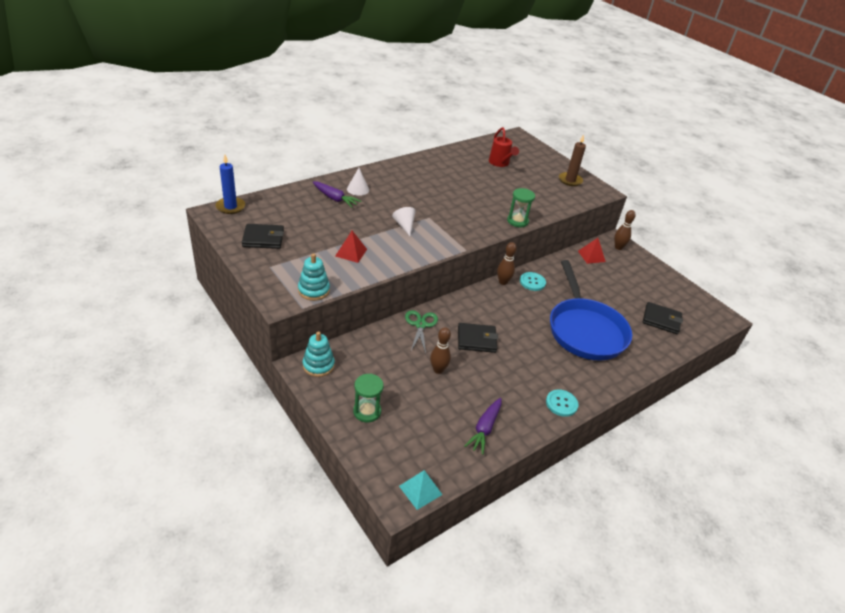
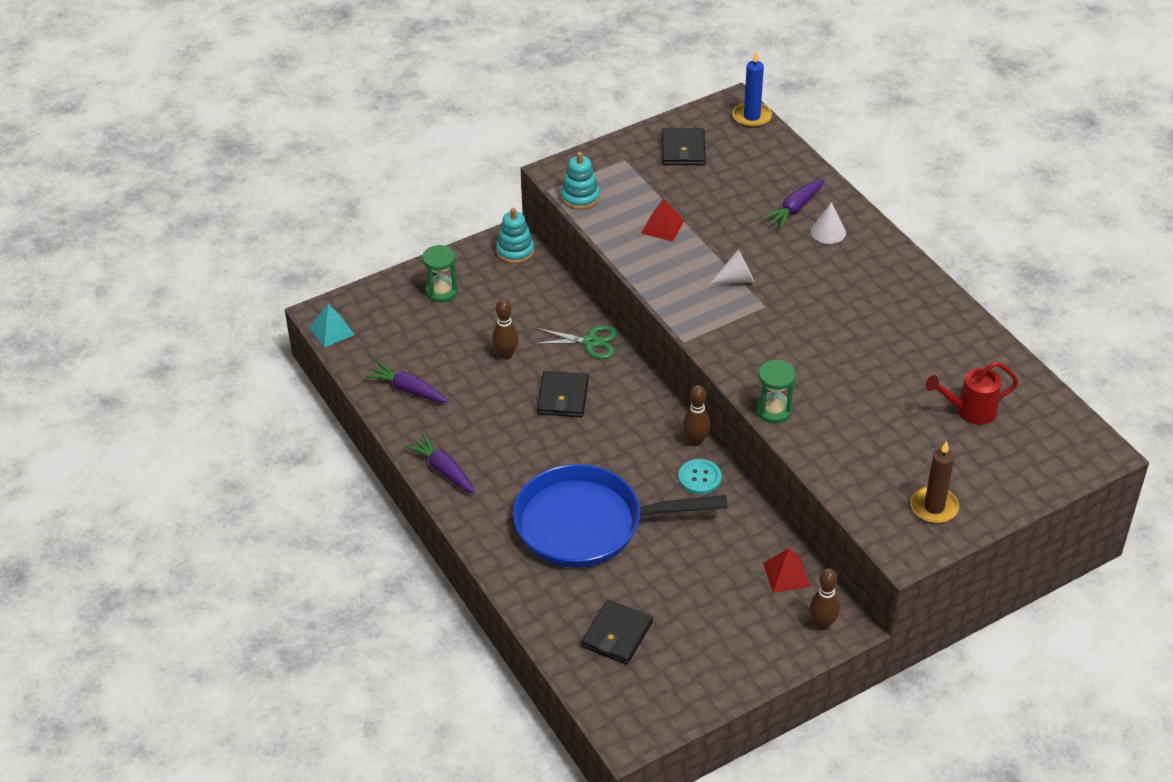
camera: 100 degrees right, 5 degrees up
turquoise button [546,389,578,417] -> purple carrot [404,433,475,493]

